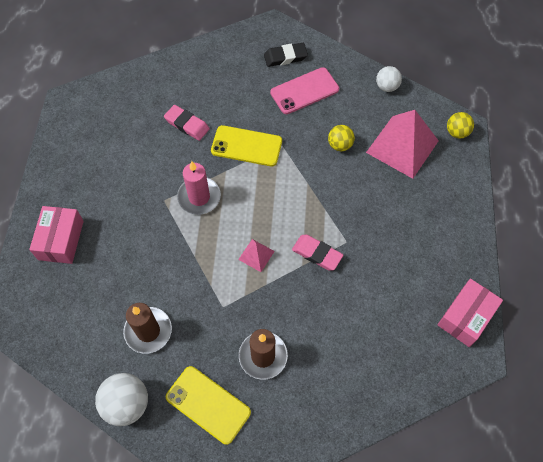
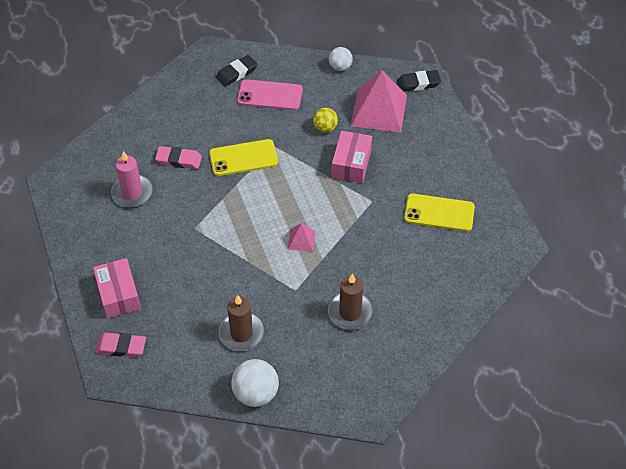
camera: 25 degrees left, 10 degrees down
yellow phone [166,366,251,445] -> yellow phone moved to [404,194,475,232]
pink candle [177,161,221,215] -> pink candle moved to [111,151,153,208]
pink phone [270,67,339,114] -> pink phone turned 60 degrees clockwise [237,79,303,110]
pink eraser [292,235,343,270] -> pink eraser moved to [95,333,146,357]
pink box [437,278,503,347] -> pink box moved to [331,131,372,183]
yellow ball [447,112,474,139] -> black eraser [397,70,441,92]

